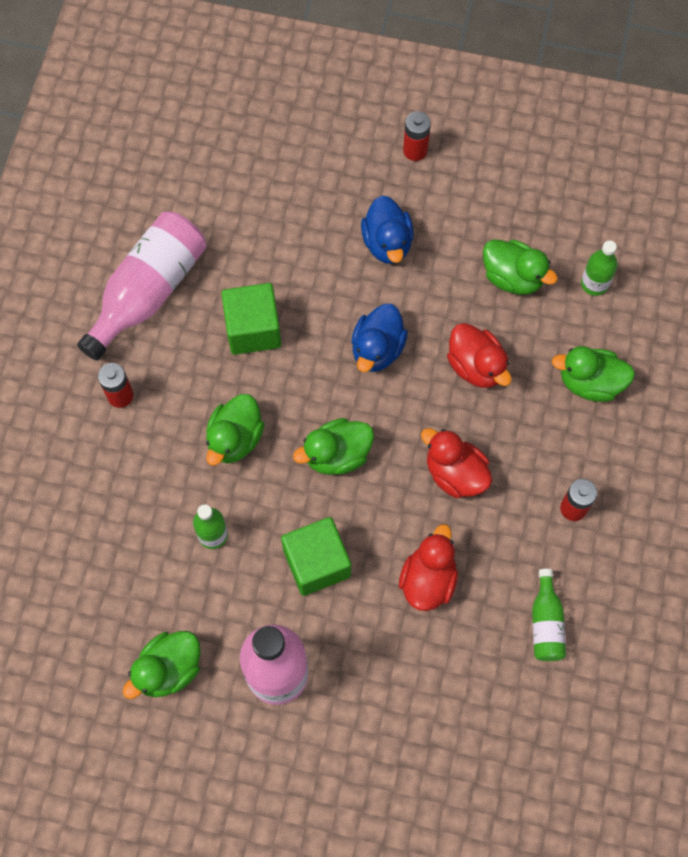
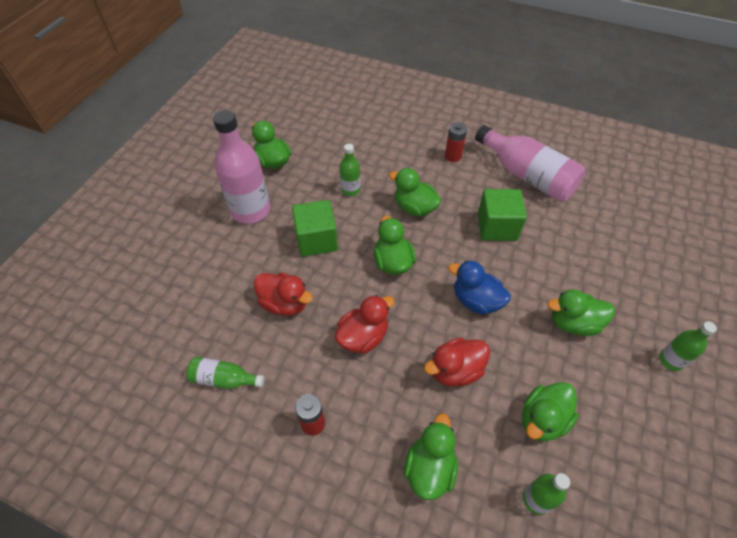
camera: 100 degrees right, 15 degrees down
blue duck [361,195,414,264] -> green duck [547,289,615,336]
red battery [403,111,431,161] -> green bottle [659,321,717,371]

